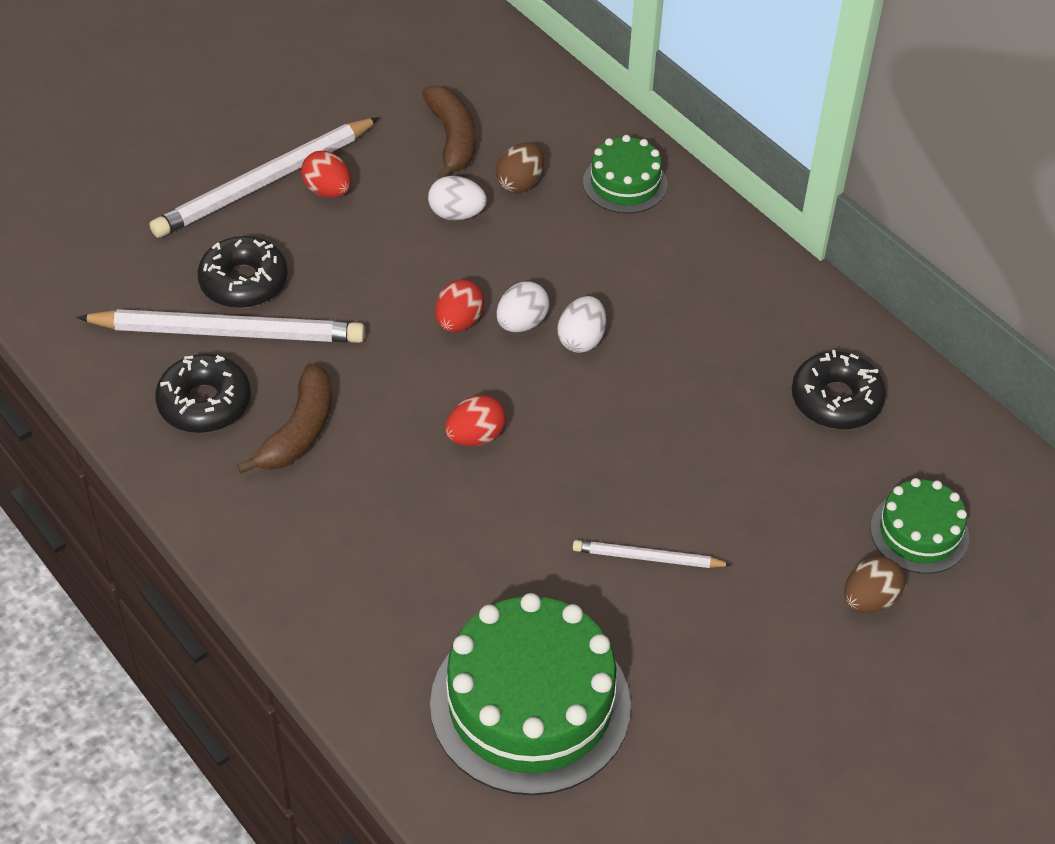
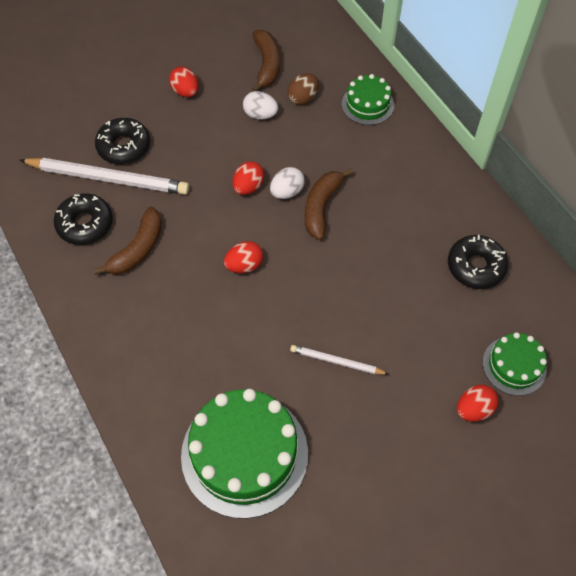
camera: 10 degrees right, 10 degrees up
white pencil [150,117,380,238] -> none
white egg [557,296,606,353] -> brown banana [305,168,353,240]
brown egg [844,557,905,613] -> red egg [457,385,498,422]

